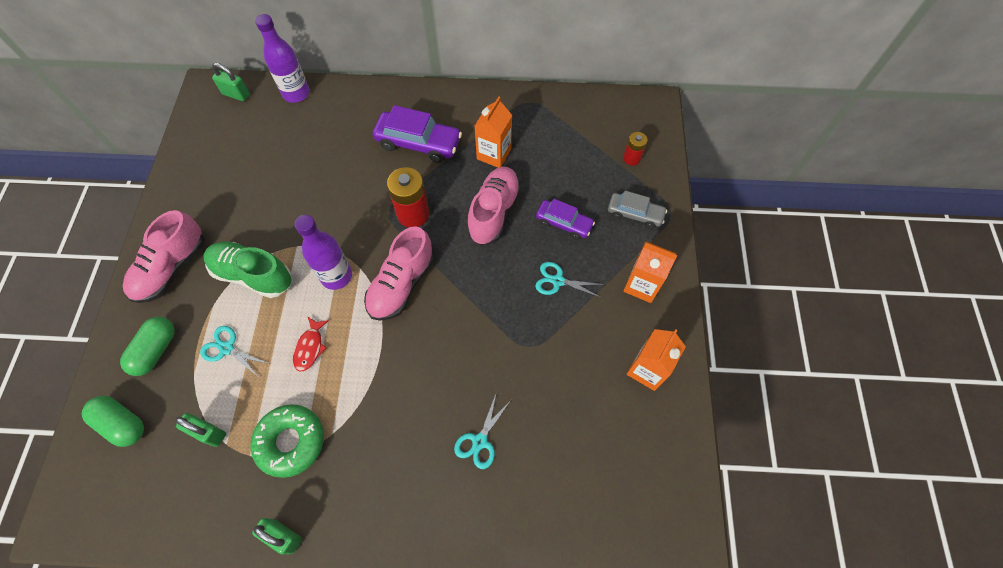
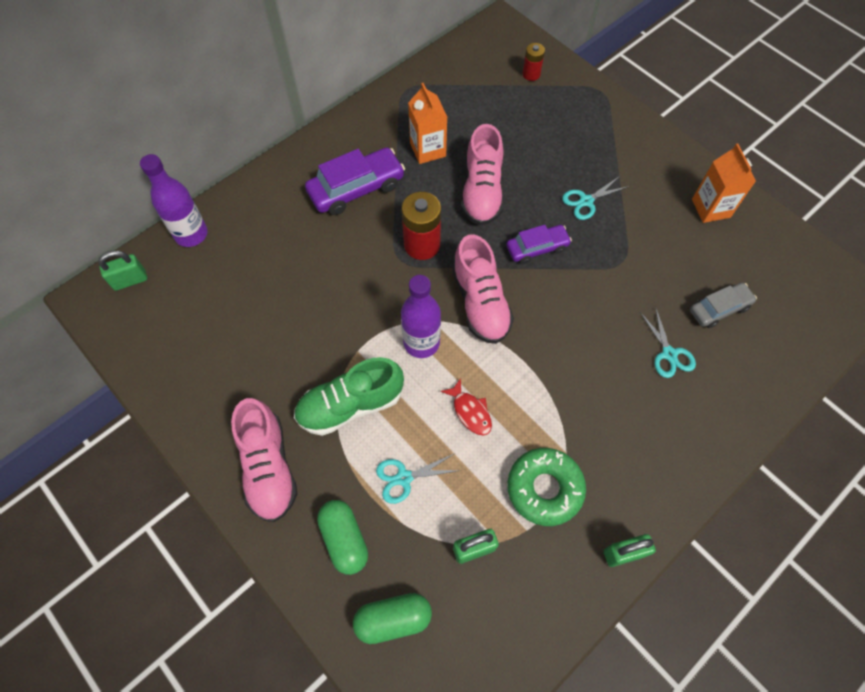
camera: 45 degrees left, 0 degrees up
pink shoe [467,167,521,245] -> pink shoe turned 150 degrees counterclockwise [461,124,504,225]
purple car [536,199,595,239] -> purple car moved to [506,225,572,264]
grey car [608,191,667,229] -> grey car moved to [690,283,757,328]
orange carton [623,242,678,303] -> none

